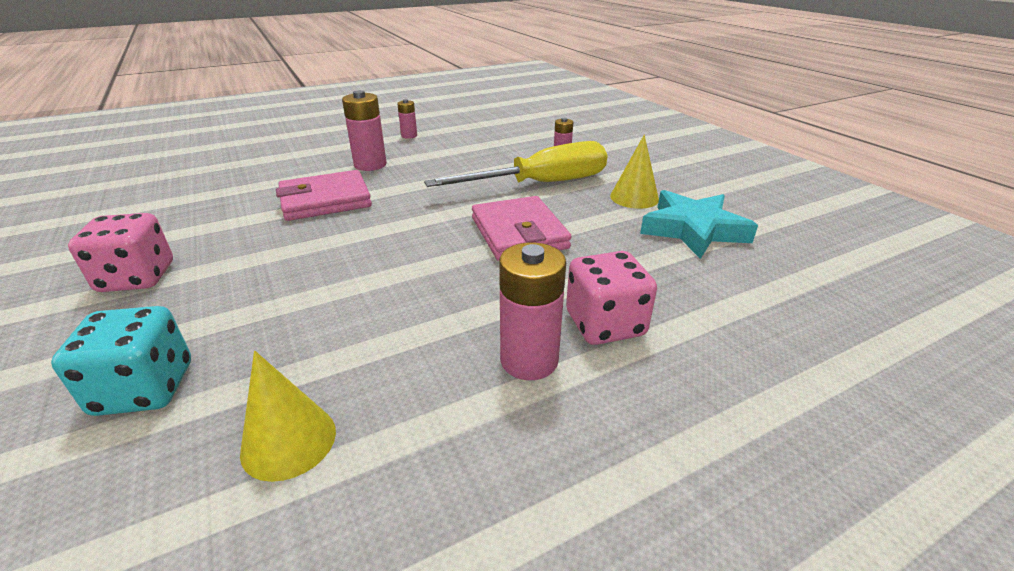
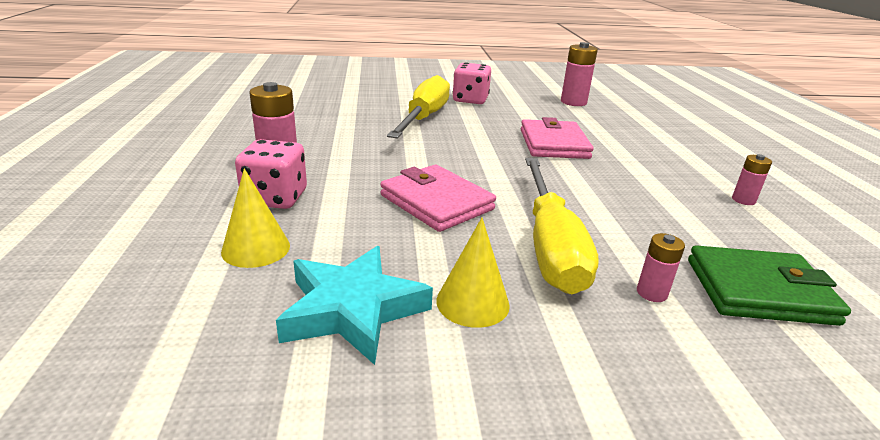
camera: 110 degrees right, 5 degrees down
turquoise dice [51,306,191,416] -> none
yellow cone [240,351,336,482] -> yellow cone moved to [221,168,290,268]
pink battery [342,90,387,171] -> pink battery moved to [561,42,598,106]
pink wallet [472,196,572,261] -> pink wallet turned 45 degrees clockwise [381,165,496,232]
none -> yellow screwdriver [387,75,450,139]
none -> green wallet [688,245,851,326]

